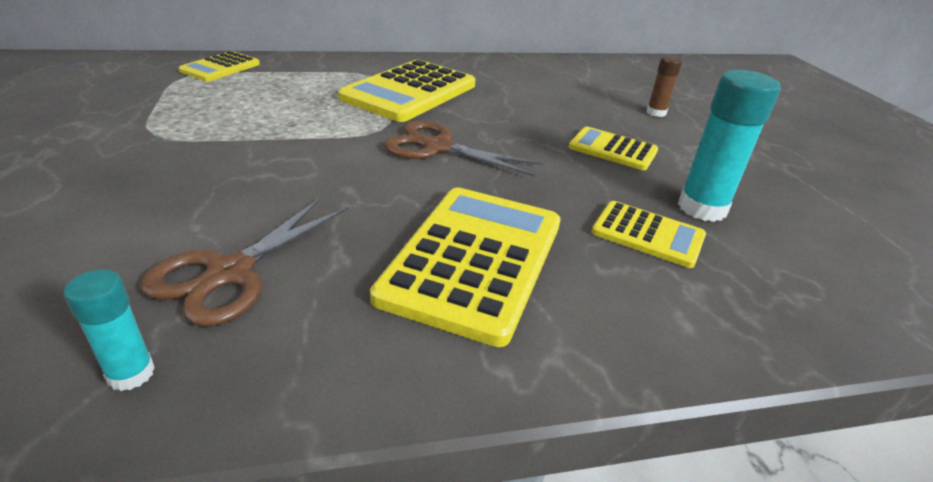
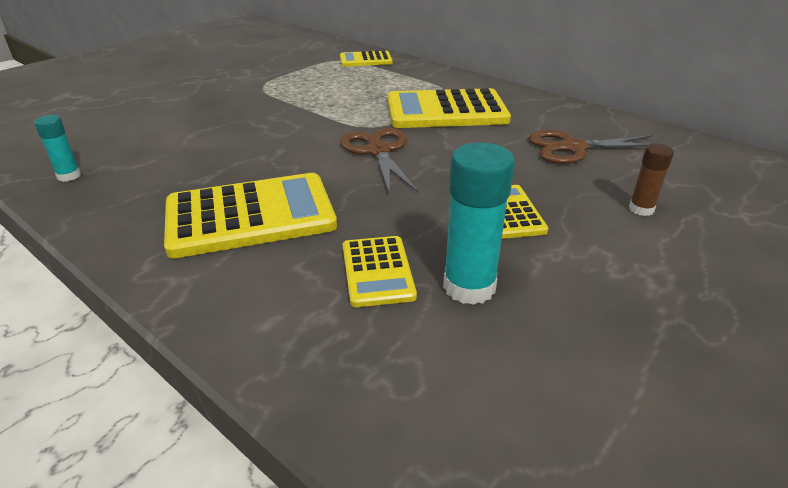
camera: 55 degrees right, 0 degrees up
brown scissors [140,197,349,327] -> brown scissors moved to [528,130,665,164]

